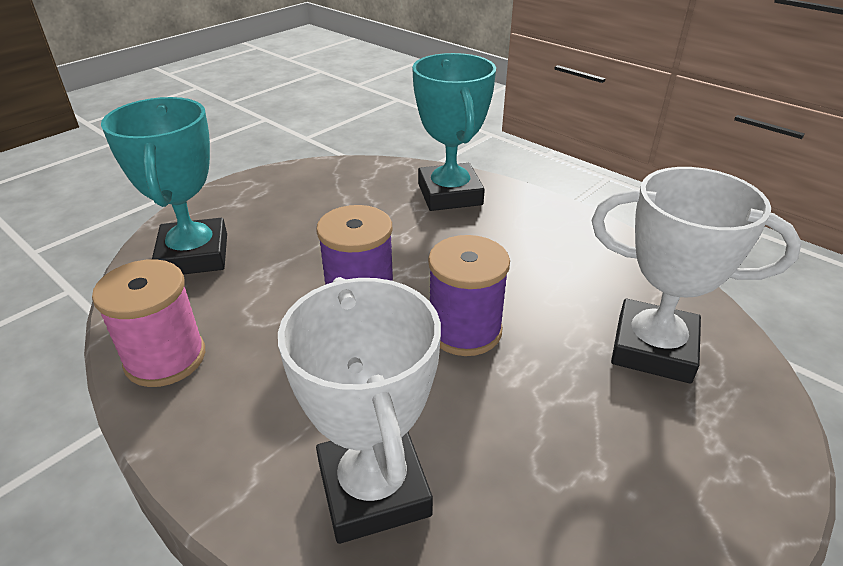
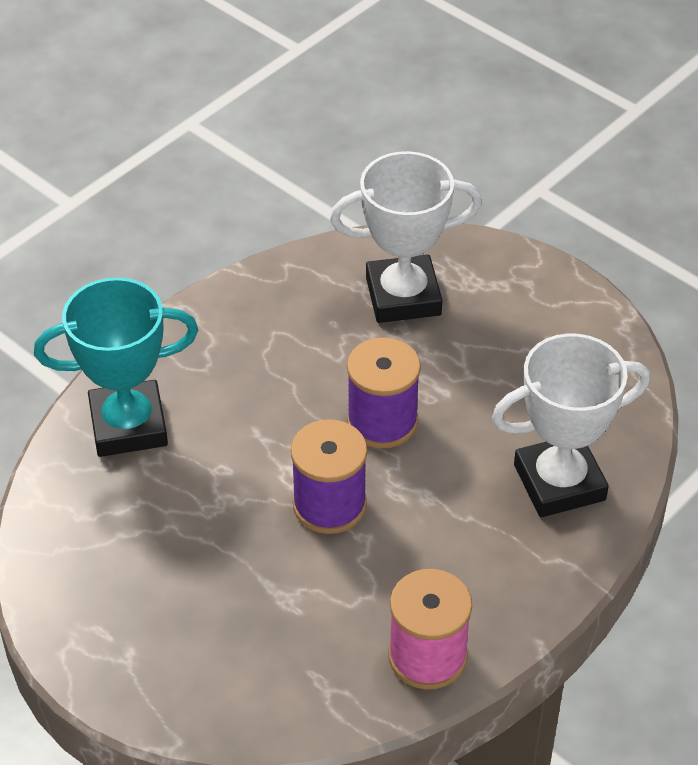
camera: 90 degrees left, 10 degrees up
turquoise trophy [101,97,227,274] -> none
white trophy [591,167,802,384] -> white trophy turned 60 degrees clockwise [330,151,482,323]

